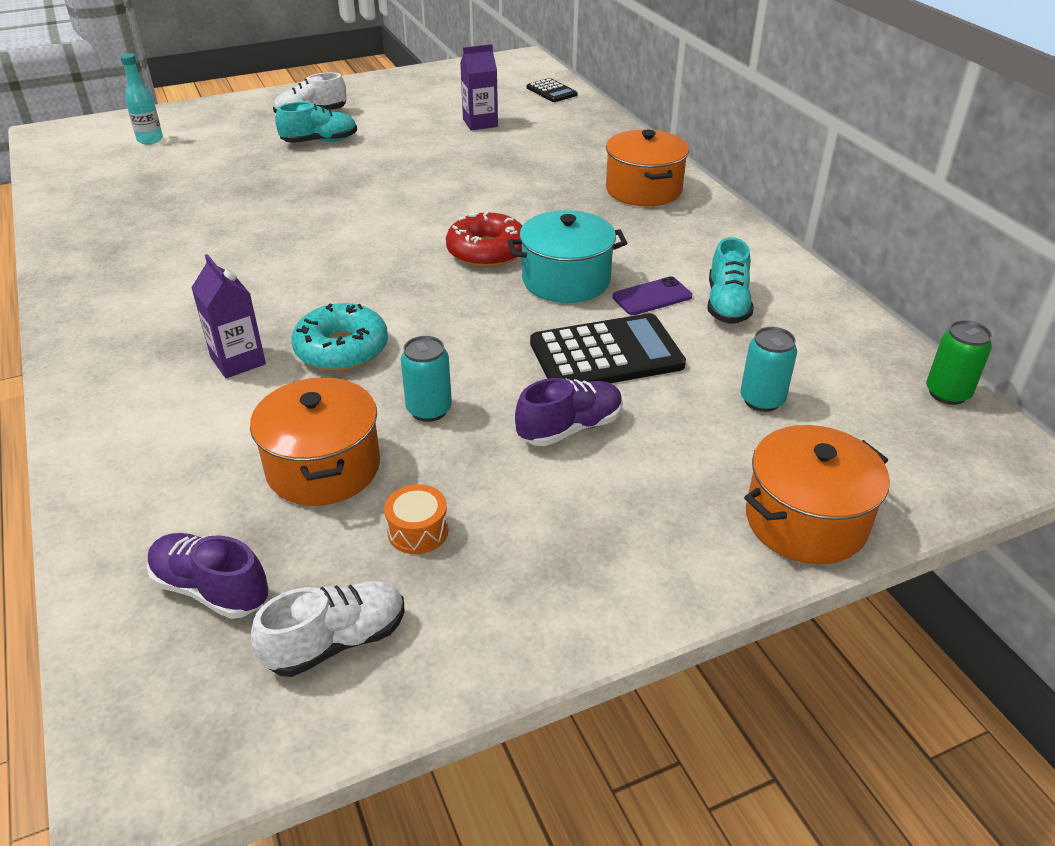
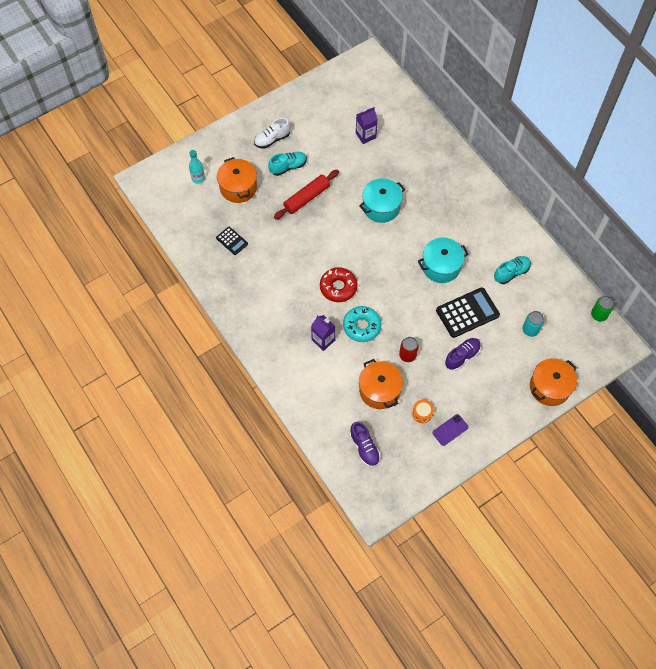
camera: 10 degrees left, 25 degrees up
purple shoe [147,533,269,619] -> purple shoe turned 135 degrees counterclockwise [350,422,381,467]
white shoe [251,581,405,677] -> none
turquoise can [401,336,452,422] -> red can [399,337,419,362]
red donut [446,212,523,268] -> red donut moved to [320,267,358,302]
black calculator [527,78,577,102] -> black calculator moved to [216,227,248,255]
orange pot [606,129,689,207] -> orange pot moved to [217,157,257,203]
purple phone [612,276,692,315] -> purple phone moved to [432,414,468,446]
turquoise shoe [708,237,753,324] -> turquoise shoe turned 120 degrees counterclockwise [494,256,531,284]
none -> red rolling pin [274,170,339,220]
none -> turquoise pot [359,178,405,223]

